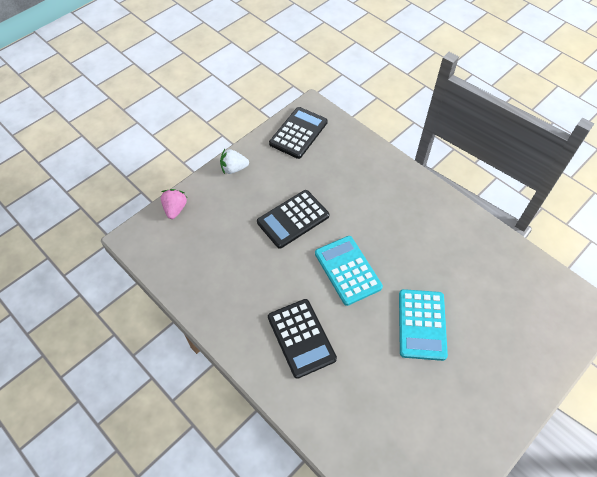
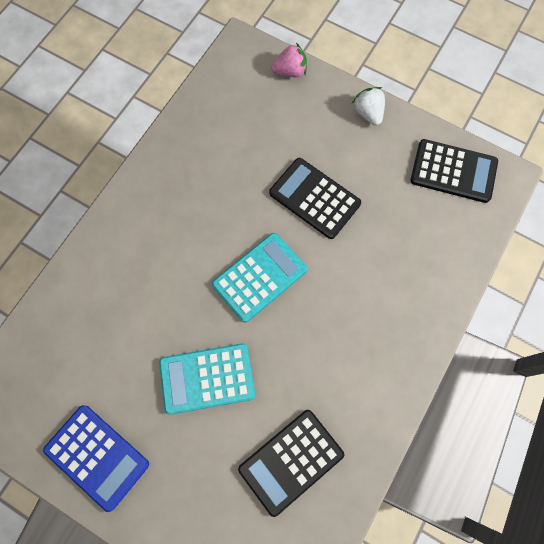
camera: 75 degrees right, 15 degrees up
black calculator [268,299,337,379] -> black calculator moved to [238,410,344,517]
none -> blue calculator [43,405,149,512]

